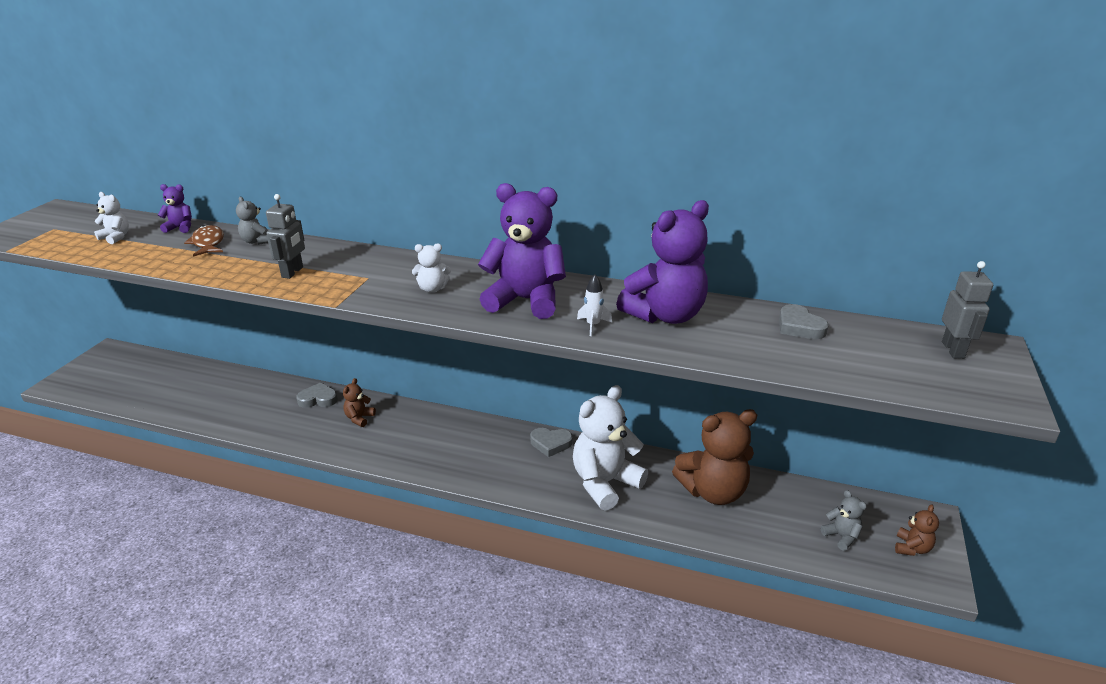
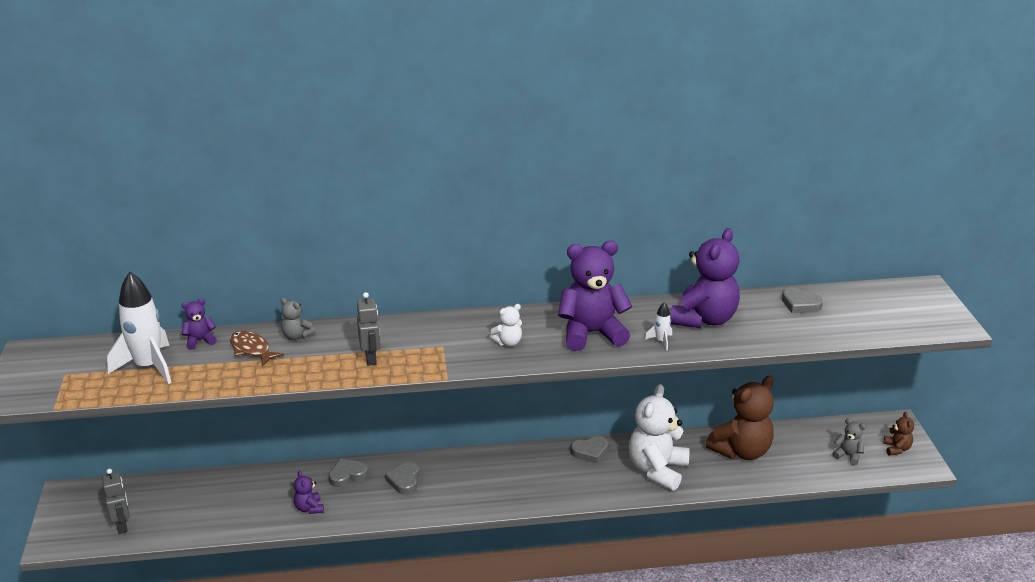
camera: 25 degrees left, 0 degrees up
white teddy bear [94,192,129,244] -> white rocket [107,272,171,384]
brown teddy bear [343,378,376,427] -> grey heart [385,462,419,495]
grey robot [942,261,993,359] -> grey robot moved to [102,469,129,534]
none -> purple teddy bear [294,471,324,514]

